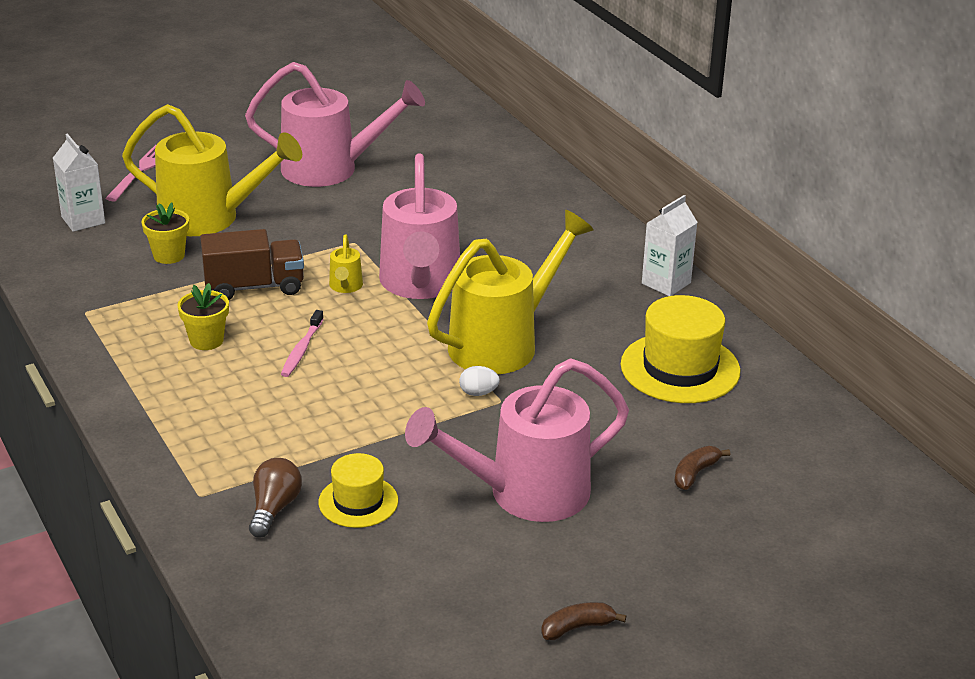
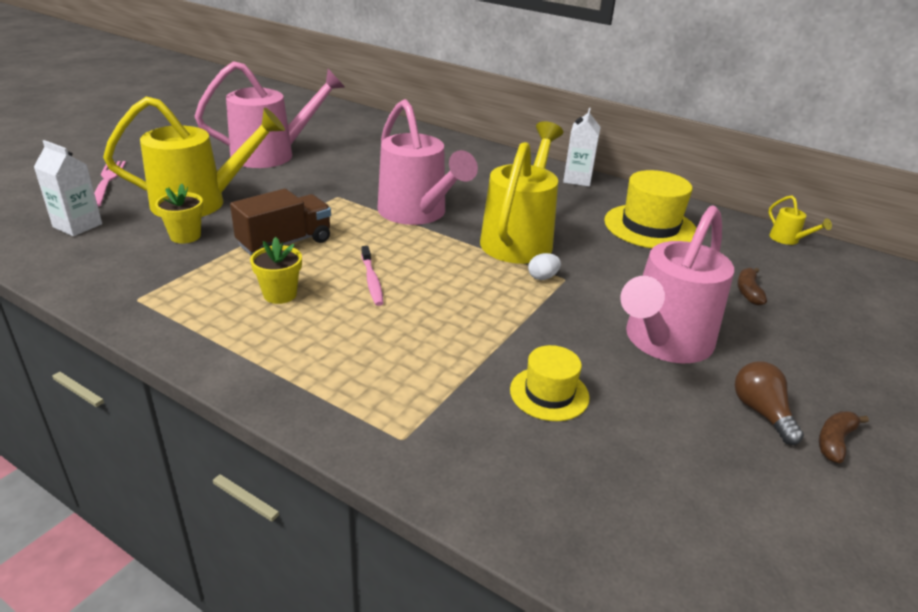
camera: 30 degrees left, 0 degrees up
brown light bulb [249,458,302,538] -> brown light bulb moved to [735,361,804,445]
yellow watering can [329,234,363,293] -> yellow watering can moved to [768,195,832,245]

